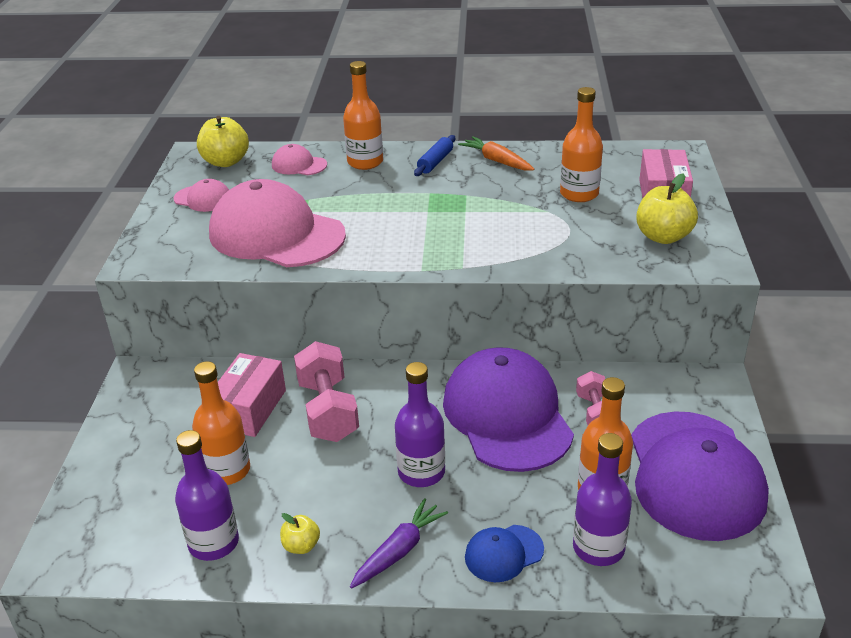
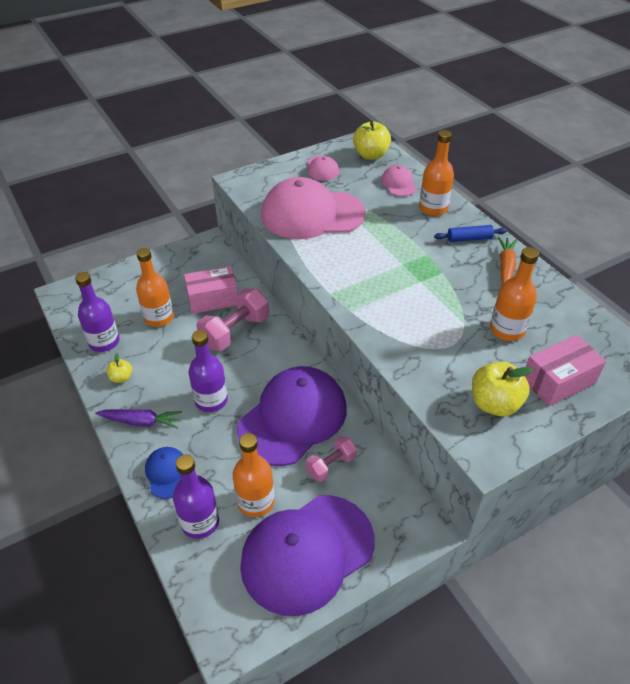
camera: 55 degrees right, 10 degrees up
pink cap [209,179,346,267] -> pink cap turned 90 degrees counterclockwise [261,177,366,239]
blue cap [465,525,544,582] -> blue cap turned 45 degrees clockwise [145,447,183,499]

